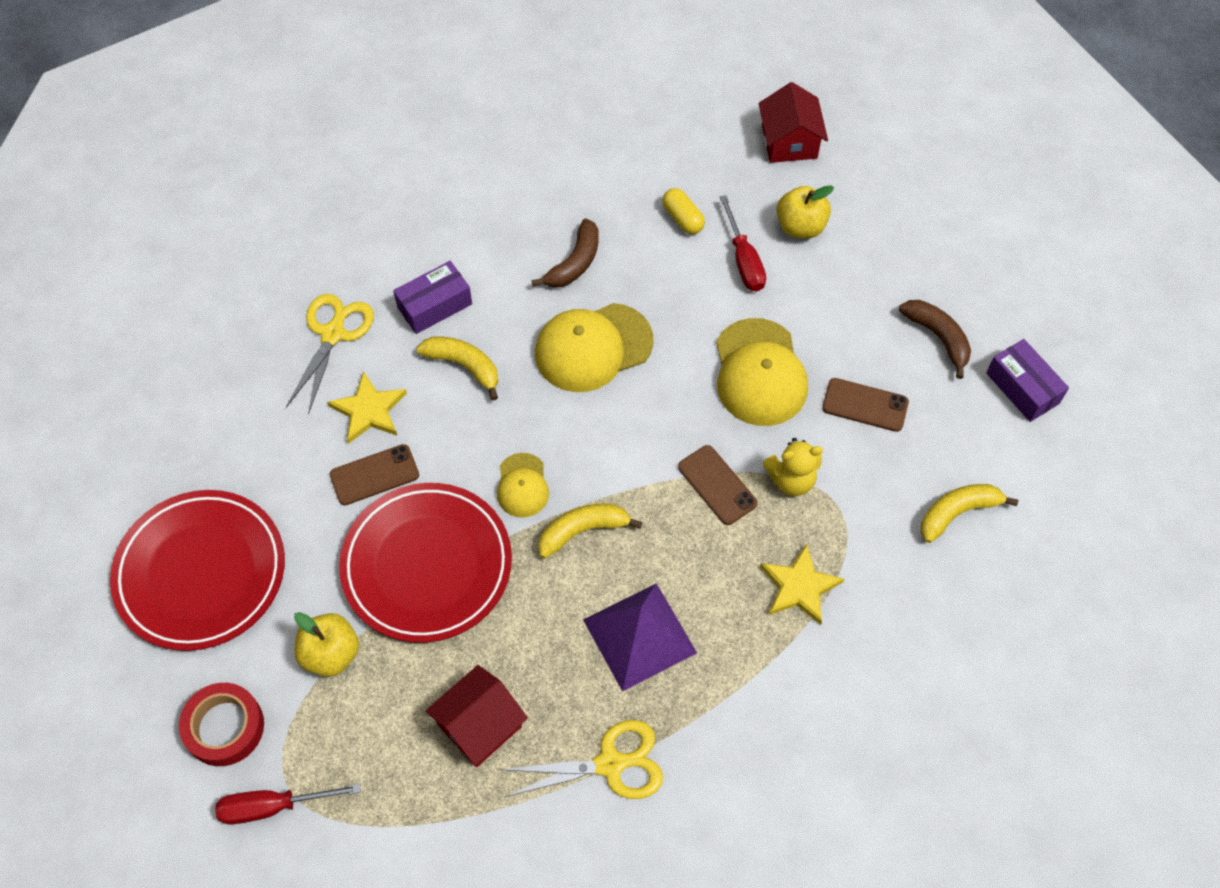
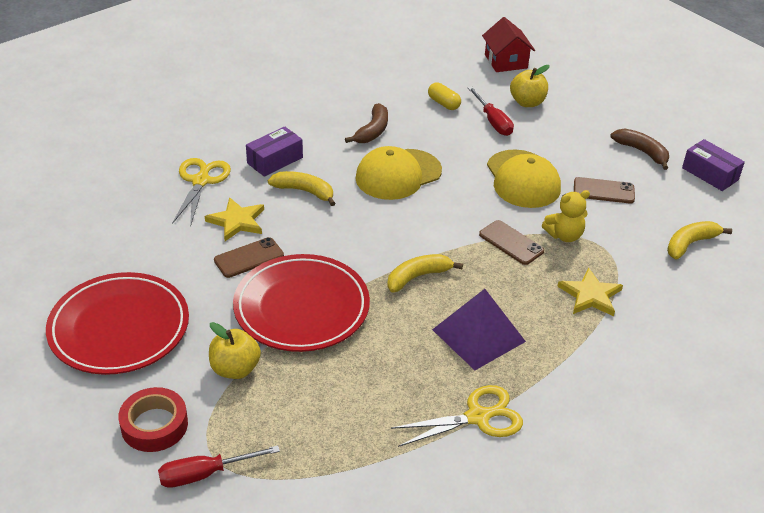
camera: 10 degrees left, 20 degrees down
red house [425,665,528,767] -> none
yellow cap [497,453,549,517] -> none

